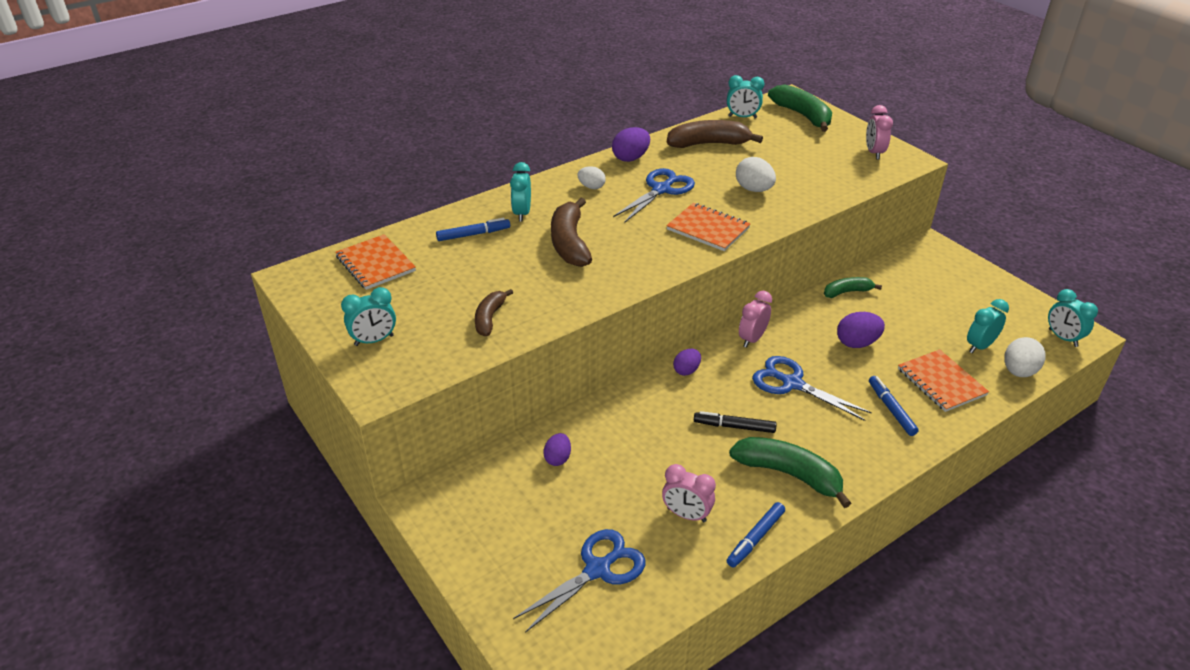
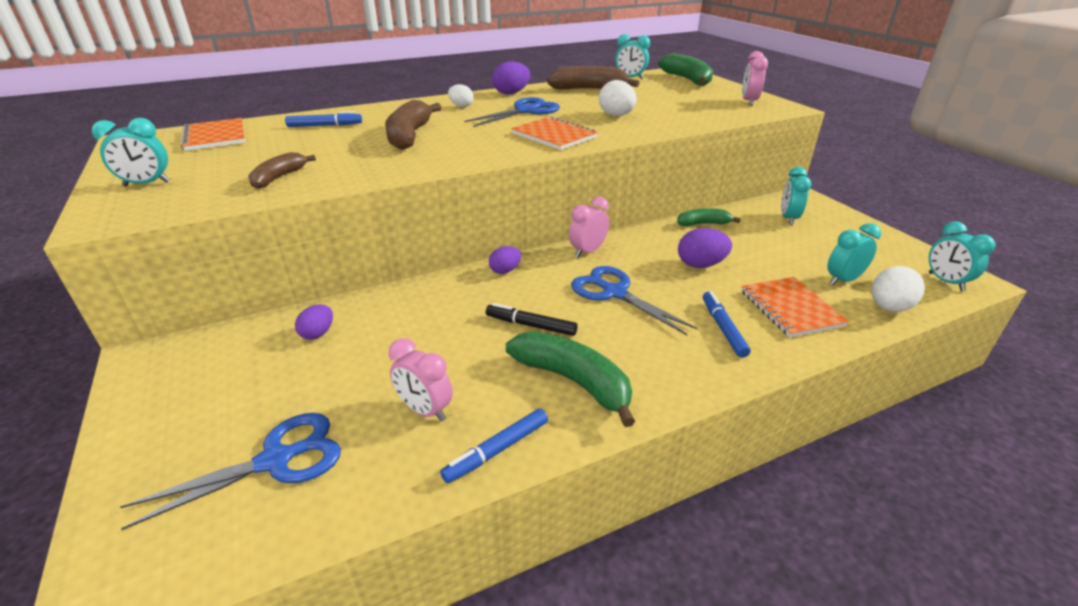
camera: 10 degrees right, 5 degrees down
turquoise clock [510,162,531,222] -> turquoise clock moved to [781,167,812,225]

